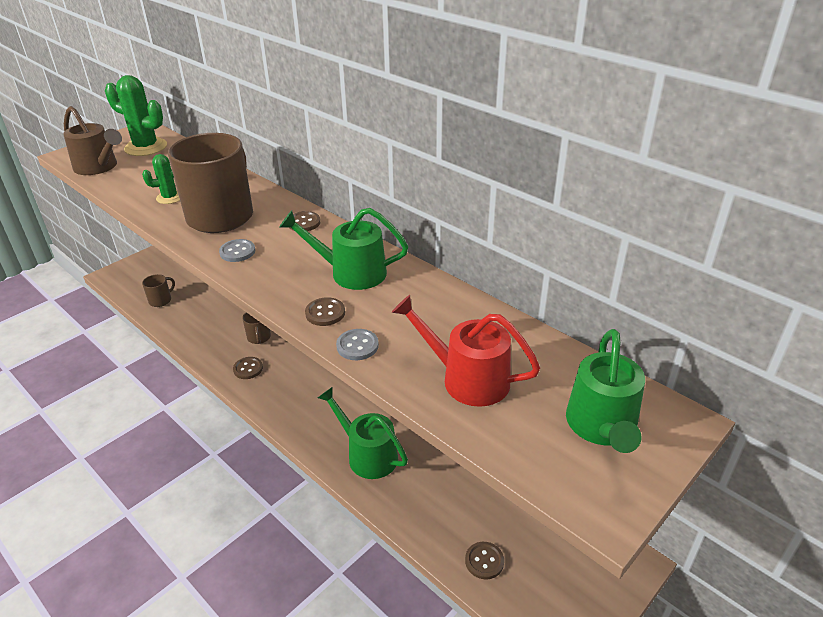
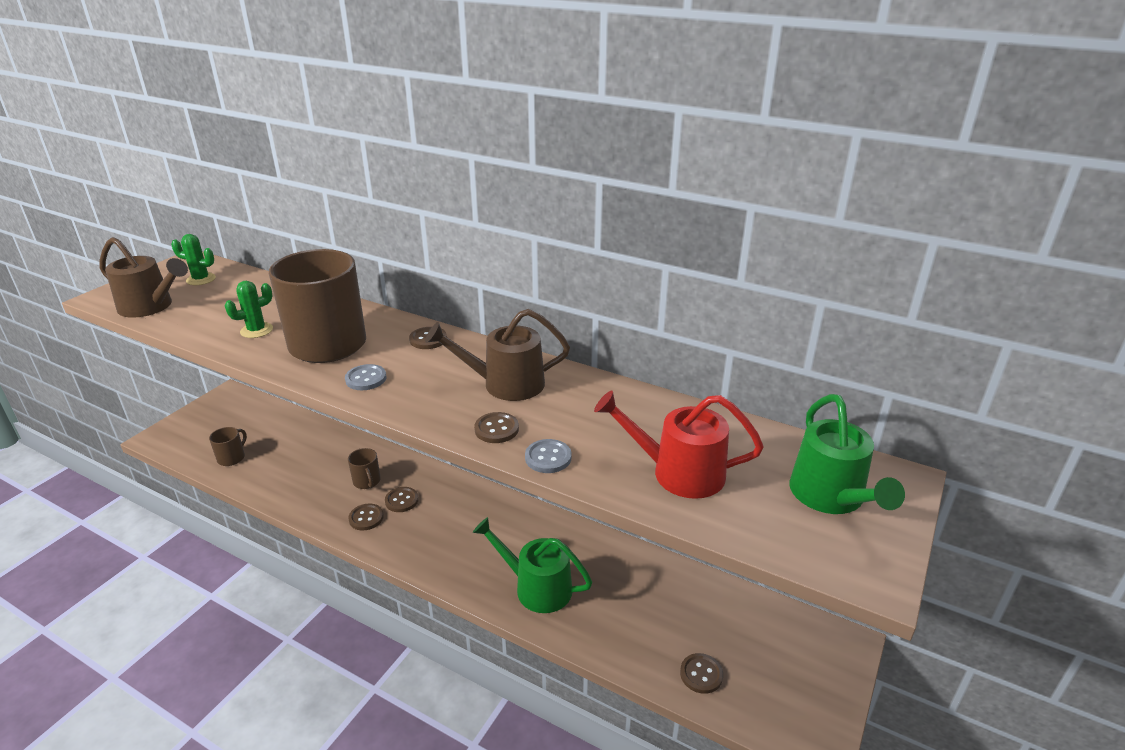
camera: 15 degrees left, 5 degrees down
green cactus [105,75,167,156] -> green cactus [171,234,216,285], size x0.57
green watering can [279,208,409,290] -> brown watering can [425,309,570,401]
none -> brown button [385,487,419,512]

